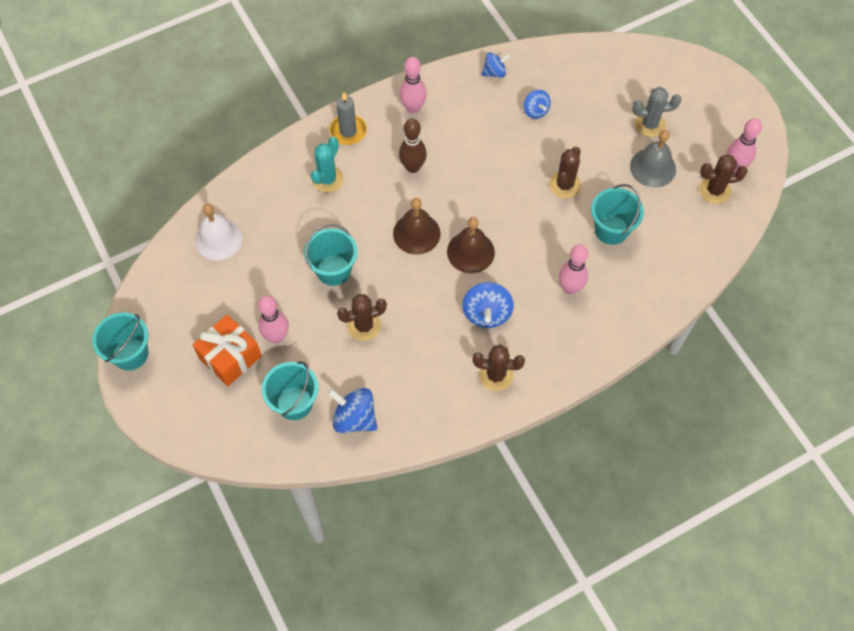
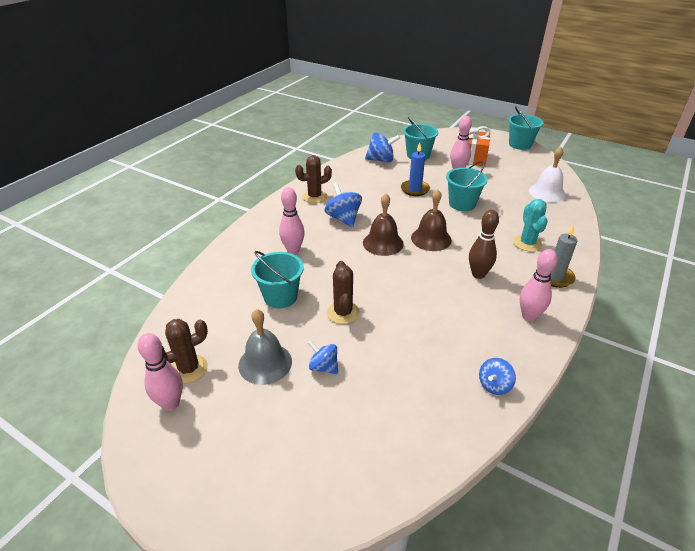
camera: 150 degrees right, 25 degrees down
brown cactus [337,294,387,341] -> blue candle [401,142,430,196]
blue spinning top [524,90,551,119] -> blue spinning top moved to [308,340,338,374]
grey cactus [632,87,681,137] -> none

